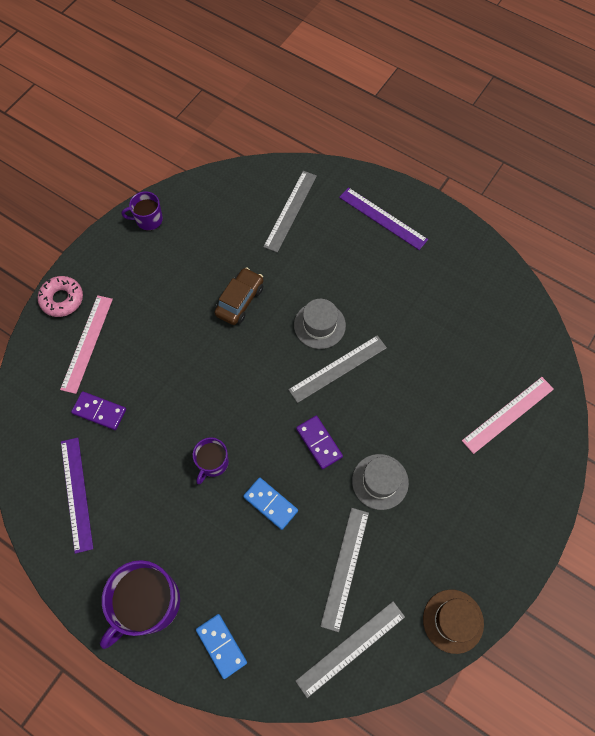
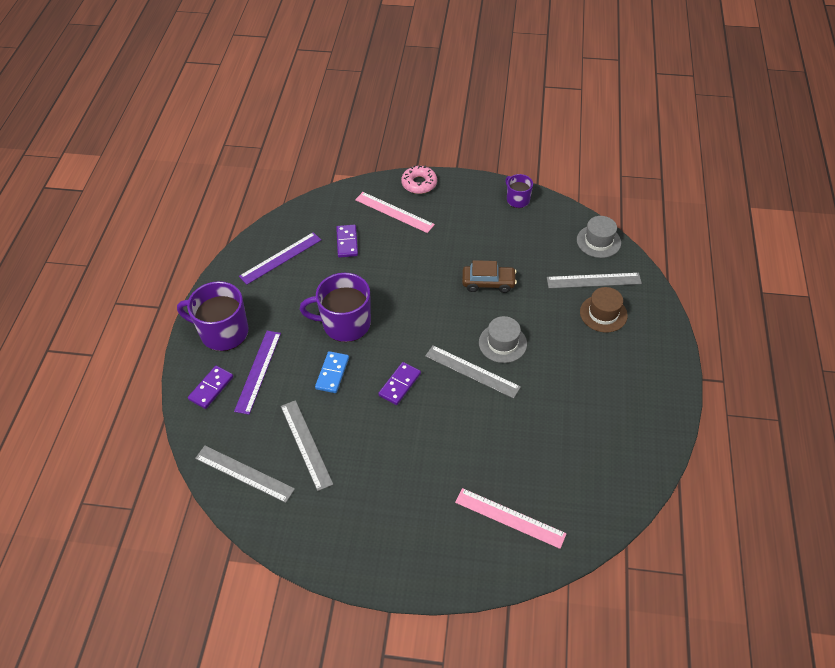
camera: 65 degrees right, 15 degrees down
pink ruler [60,295,113,394] -> pink ruler turned 45 degrees clockwise [355,192,435,233]
purple mug [193,437,229,484] -> purple mug [300,273,371,342], size x1.84
blue domino [196,614,247,679] -> purple domino [188,366,233,409]
grey ruler [320,508,369,632] -> grey ruler turned 75 degrees clockwise [281,400,333,491]
purple ruler [339,187,428,250] -> purple ruler moved to [234,331,281,415]
grey hat [352,454,409,510] -> grey hat moved to [577,216,621,258]
brown hat [423,590,484,654] -> brown hat moved to [580,287,628,333]

